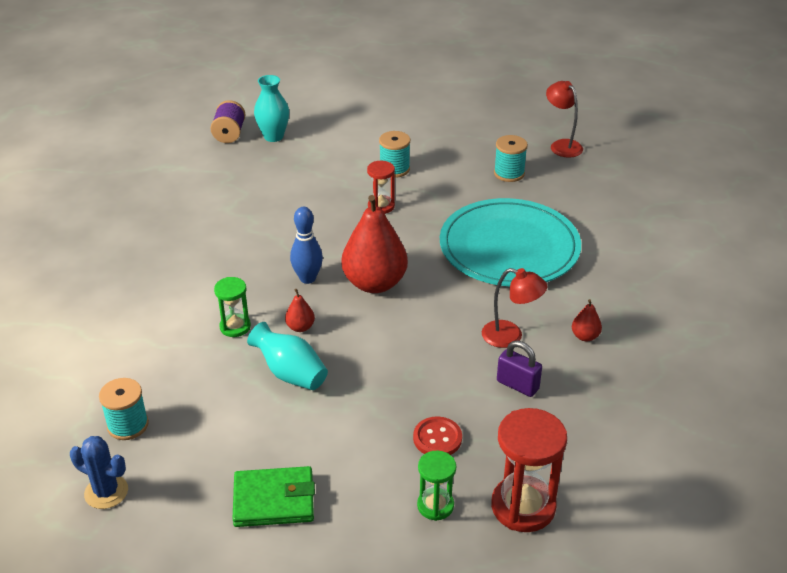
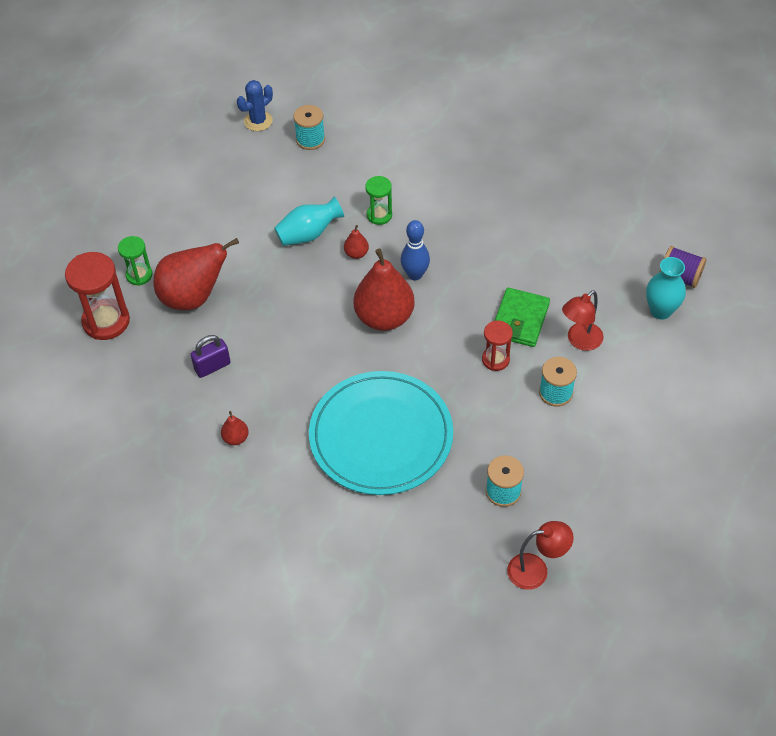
camera: 115 degrees right, 15 degrees up
green wallet [232,466,315,527] -> green wallet moved to [495,288,550,347]
red button [413,417,462,455] -> red pear [154,238,239,310]
red lamp [482,268,547,348] -> red lamp moved to [562,290,603,351]

